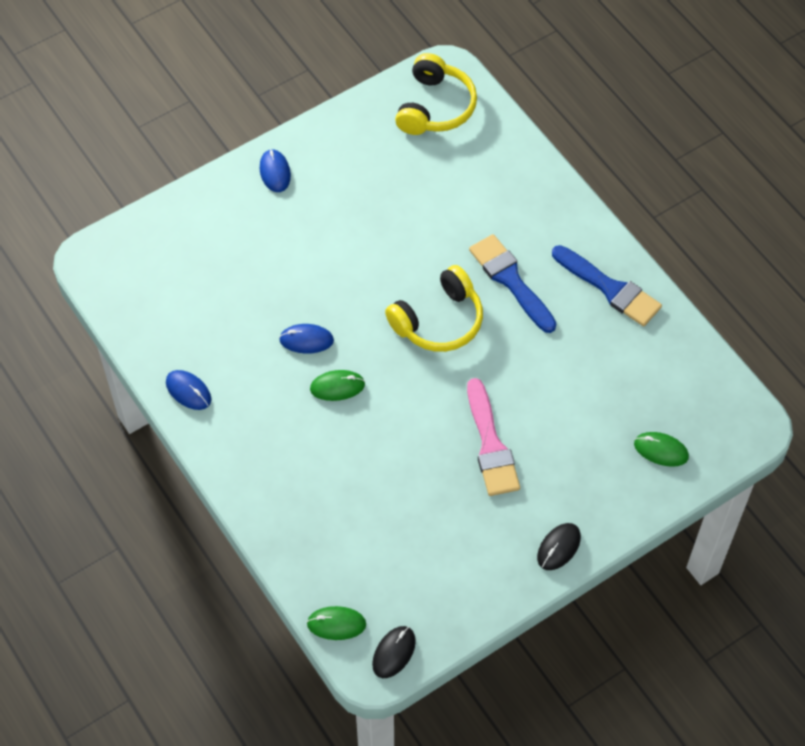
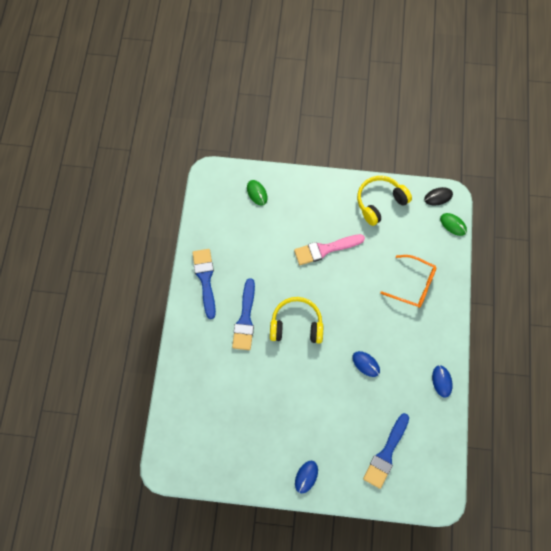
camera: 140 degrees left, 10 degrees up
green mouse [310,370,365,401] -> none
yellow headphones [395,53,477,135] -> yellow headphones moved to [357,176,412,226]
pink brush [467,378,520,496] -> pink brush turned 135 degrees counterclockwise [294,234,365,265]
black mouse [537,523,581,570] -> none
none -> blue brush [363,413,409,489]
none -> orange glasses [380,255,436,308]

